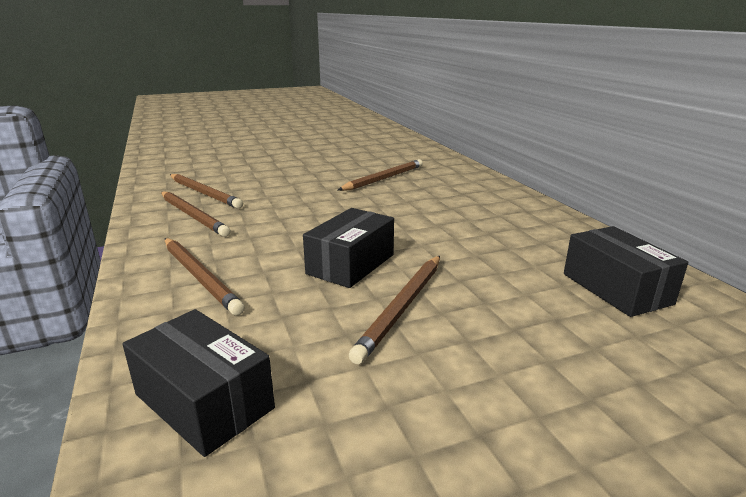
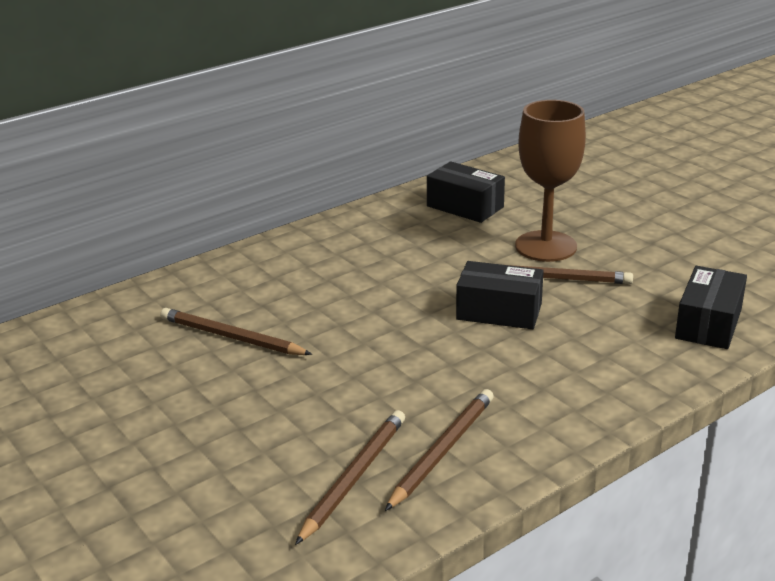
camera: 105 degrees left, 5 degrees up
brown pencil [165,238,245,316] -> none
black box [564,226,688,317] -> black box turned 75 degrees clockwise [427,161,505,223]
none -> brown goblet [515,100,586,262]

